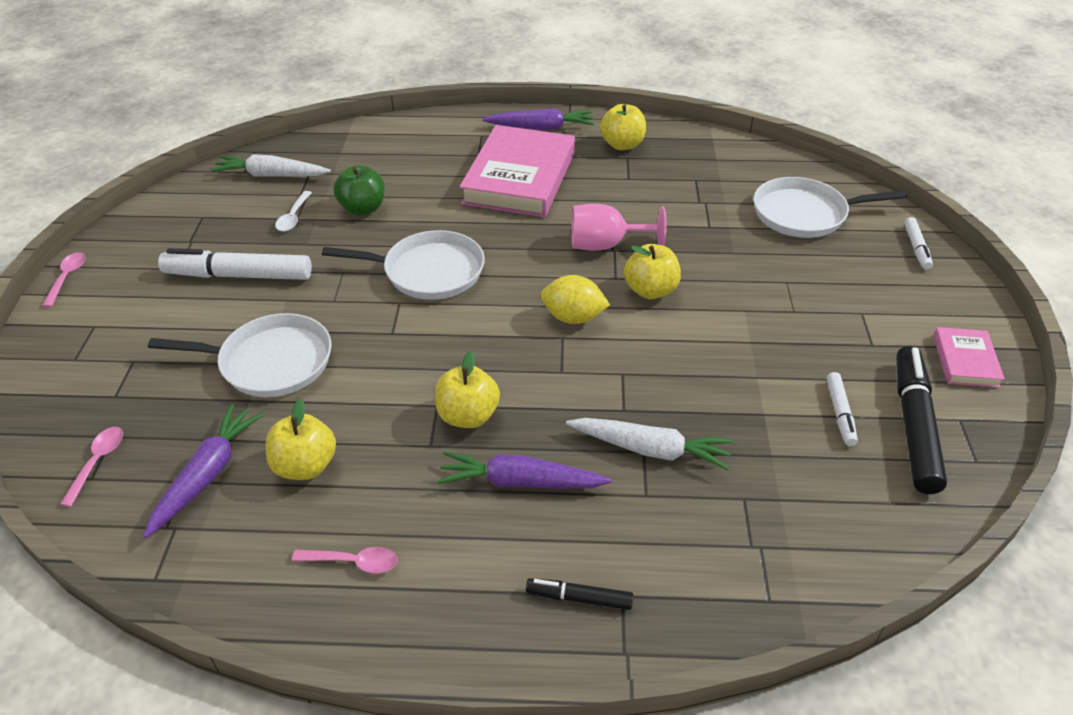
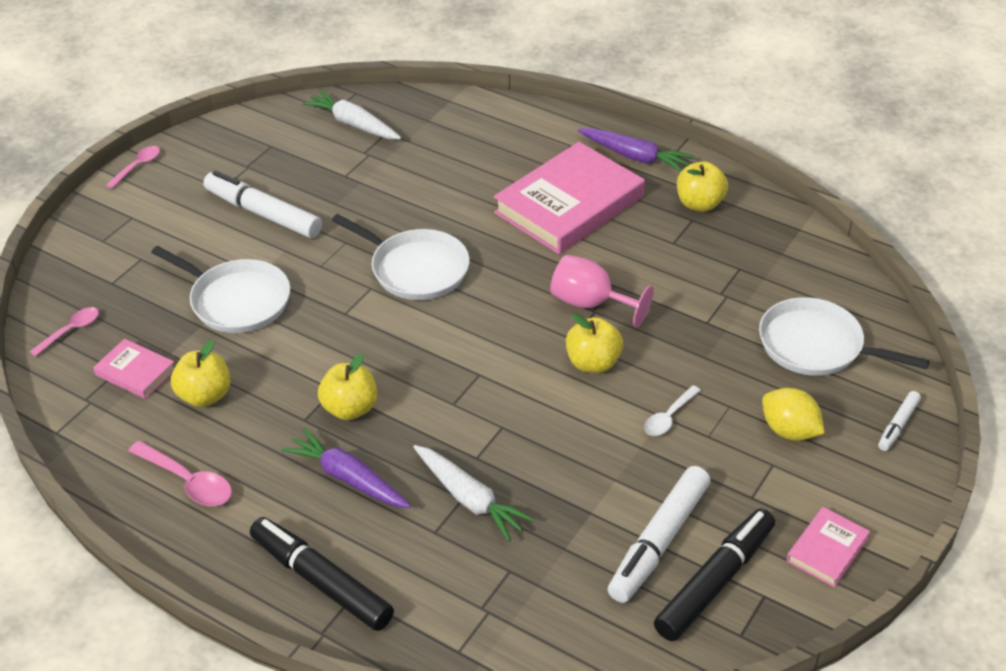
camera: 30 degrees right, 0 degrees up
purple carrot [143,404,264,538] -> pink book [93,339,174,399]
white spoon [275,191,312,232] -> white spoon moved to [644,385,701,436]
pink spoon [292,547,397,574] -> pink spoon [128,441,232,506], size x1.50
green apple [334,165,385,216] -> none
black marker [526,578,633,610] -> black marker [250,517,394,631], size x1.97
yellow lemon [540,275,610,324] -> yellow lemon moved to [762,388,825,441]
white marker [827,372,858,446] -> white marker [608,466,711,603], size x1.97

